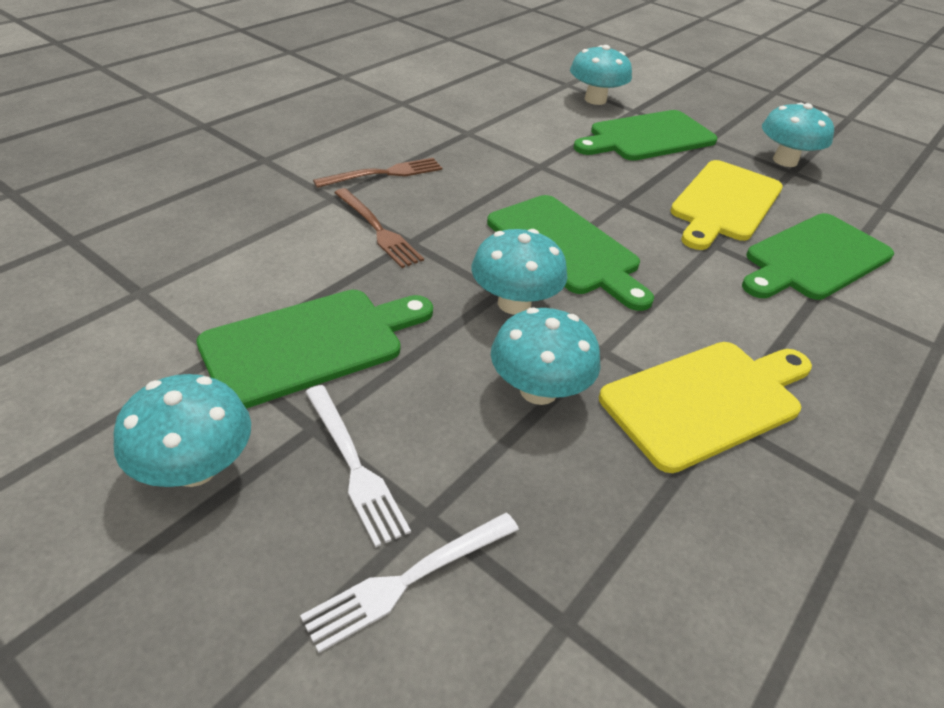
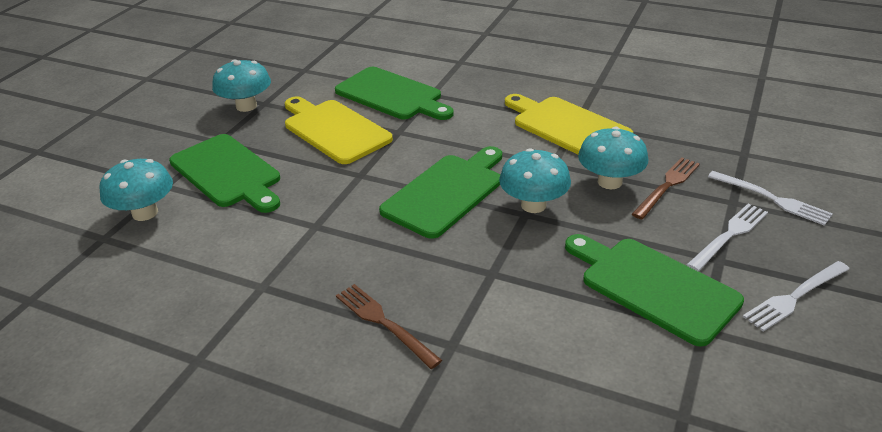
camera: 100 degrees left, 5 degrees down
turquoise mushroom [113,374,251,487] -> white fork [743,261,850,331]
brown fork [334,188,424,268] -> brown fork moved to [632,157,700,219]
yellow cutting board [670,160,783,250] -> yellow cutting board turned 150 degrees counterclockwise [285,96,393,164]

